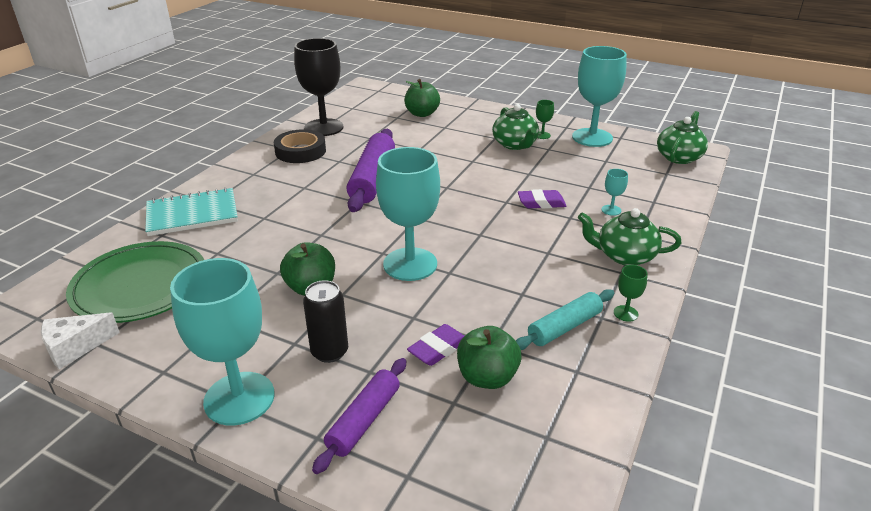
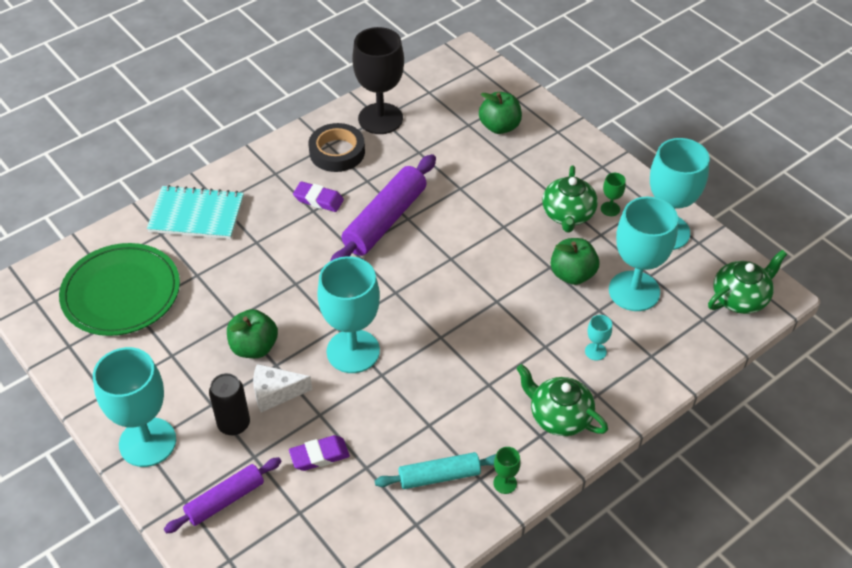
camera: 25 degrees right, 15 degrees up
white cheese [41,312,120,369] -> white cheese moved to [253,364,312,412]
green apple [457,326,522,389] -> green apple moved to [551,238,599,285]
purple eraser [518,189,567,209] -> purple eraser moved to [293,181,344,212]
none -> turquoise goblet [609,197,678,311]

